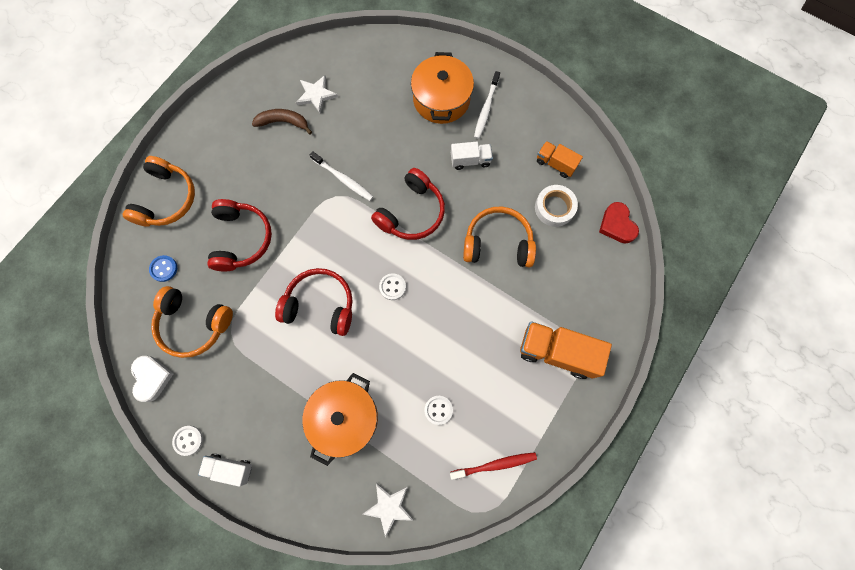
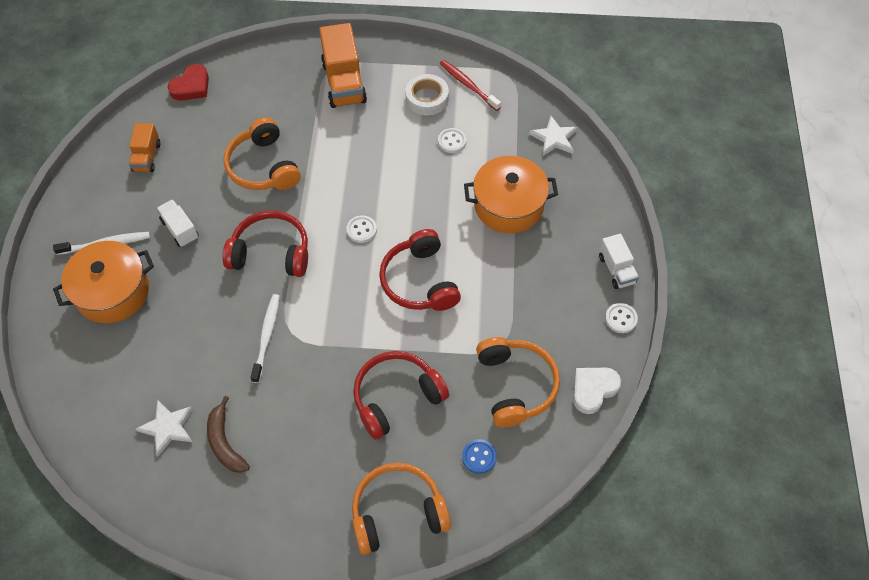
camera: 120 degrees left, 15 degrees down
white tape [535,185,578,227] -> white tape moved to [405,74,449,115]

